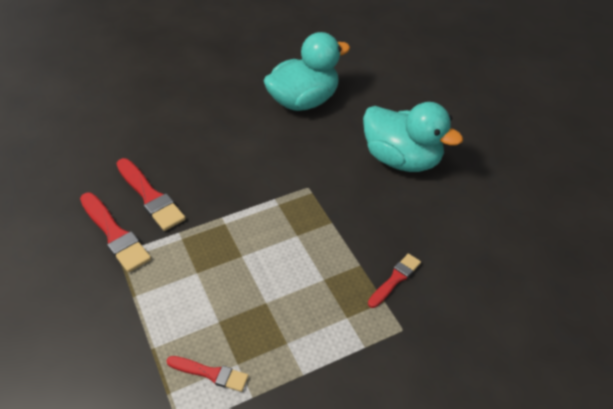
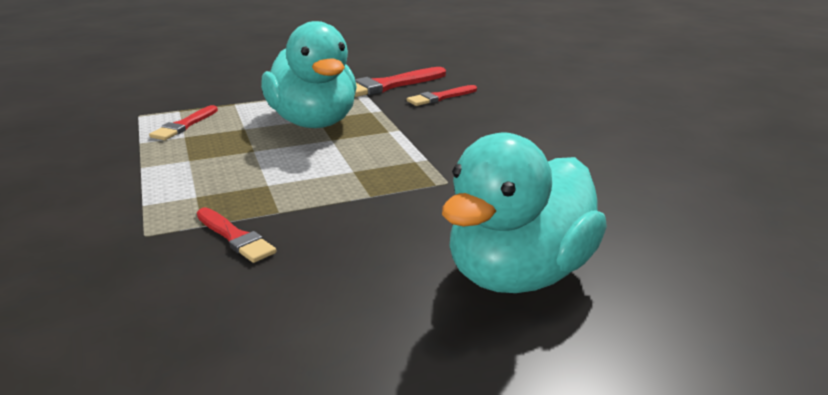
camera: 95 degrees right, 20 degrees down
red brush [116,158,186,231] -> red brush [407,85,477,106], size x0.60
turquoise duck [264,32,350,111] -> turquoise duck moved to [261,21,357,128]

